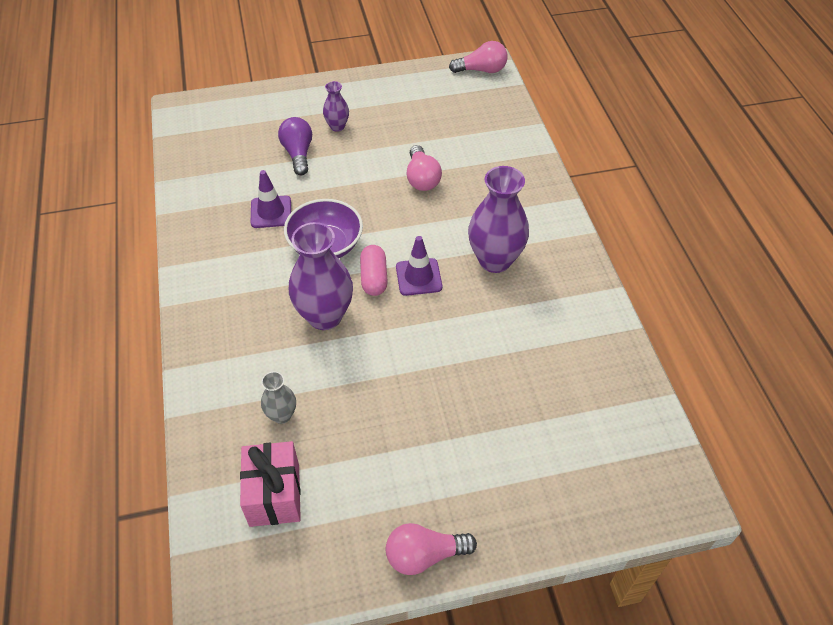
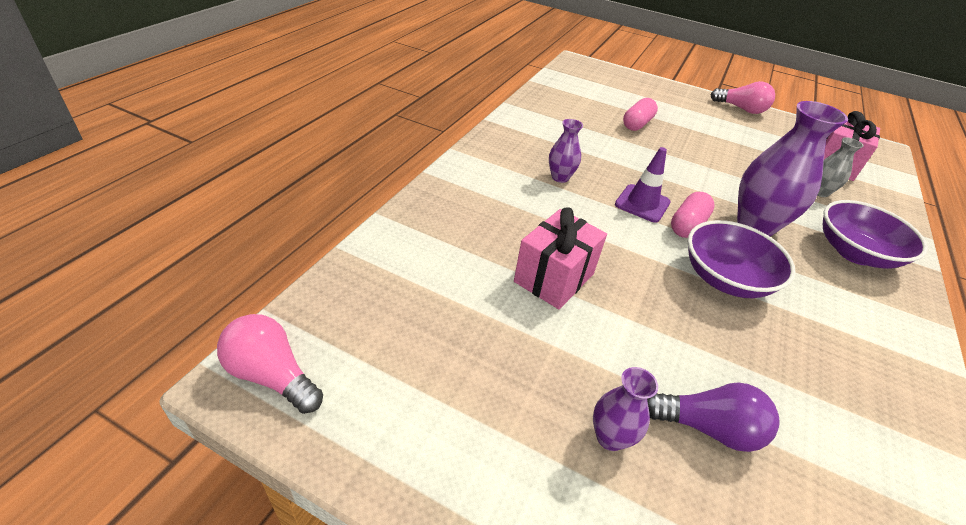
camera: 145 degrees left, 10 degrees down
purple traffic cone [251,170,291,228] -> none
purple light bulb [278,117,312,175] -> purple light bulb turned 105 degrees counterclockwise [647,382,779,452]
pink light bulb [407,145,442,191] -> pink gift [514,207,607,309]
purple vase [468,166,529,273] -> purple vase [549,119,583,183], size x0.51
none -> pink capsule [623,98,658,131]
none -> purple bowl [823,200,928,269]

